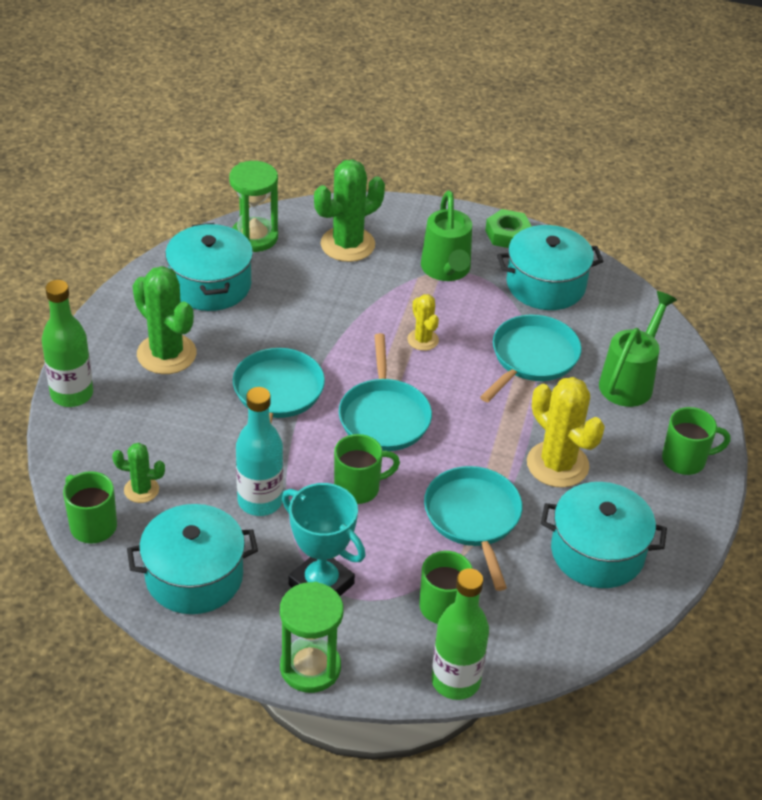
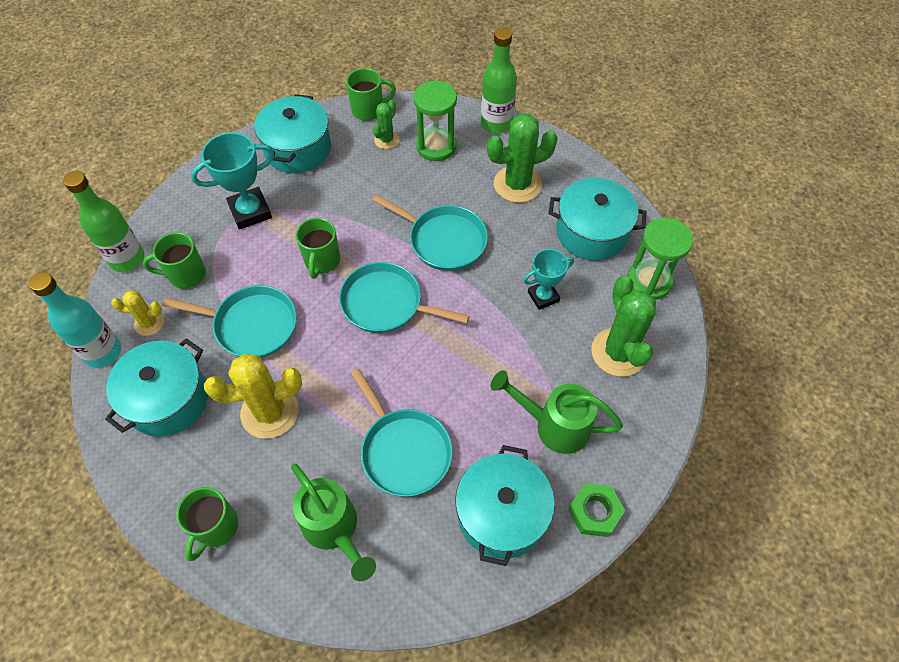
camera: 115 degrees right, 15 degrees up
turquoise bottle [236,387,283,516] -> turquoise bottle moved to [29,272,121,368]
green hourglass [280,582,343,693] -> green hourglass moved to [414,80,457,161]
yellow cactus [407,294,439,351] -> yellow cactus moved to [111,290,164,336]
none -> turquoise trophy [523,249,574,310]

